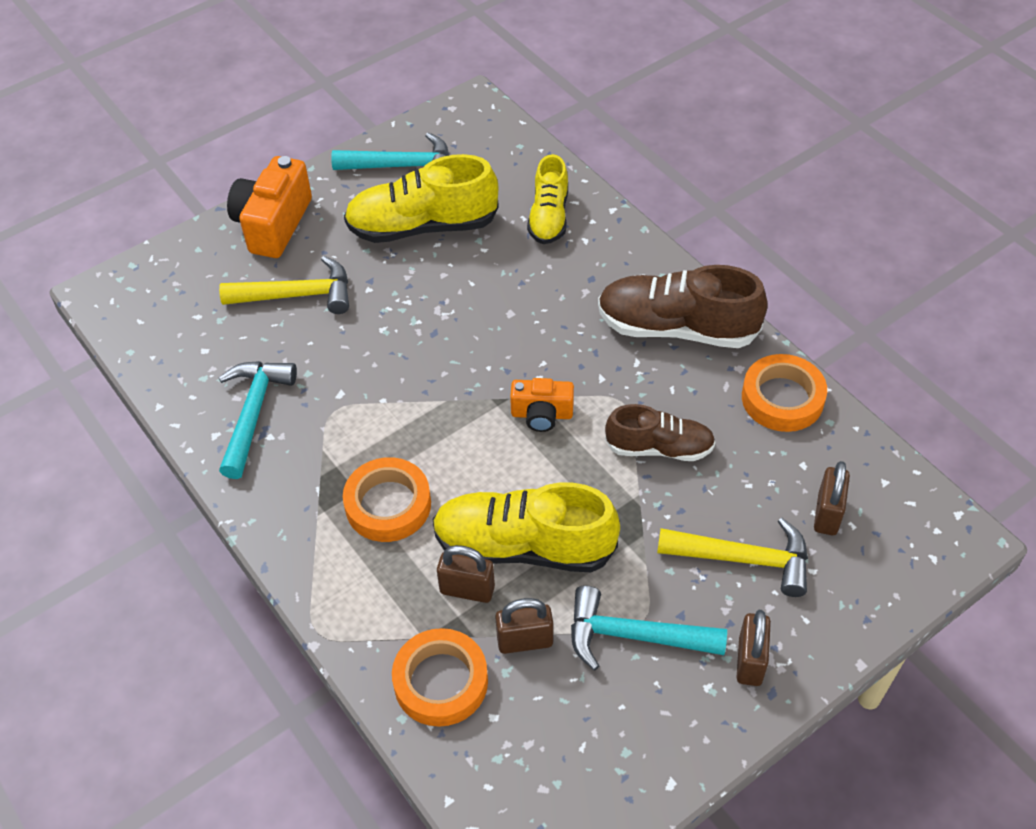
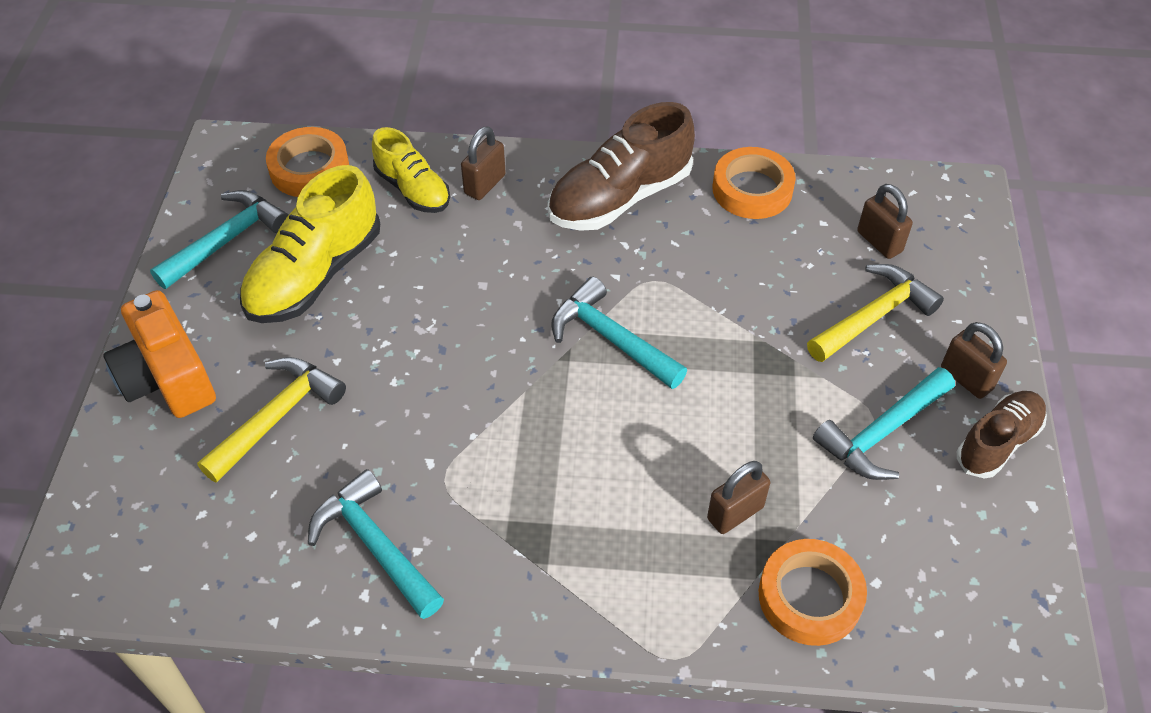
camera: 50 degrees left, 0 degrees up
orange tape [343,457,431,542] -> orange tape moved to [266,127,349,197]
yellow shoe [432,482,620,572] -> none
brown padlock [495,598,553,654] -> brown padlock moved to [461,126,506,200]
orange camera [510,378,574,432] -> turquoise hammer [551,277,687,389]
brown shoe [605,404,716,461] -> brown shoe moved to [957,391,1047,478]

